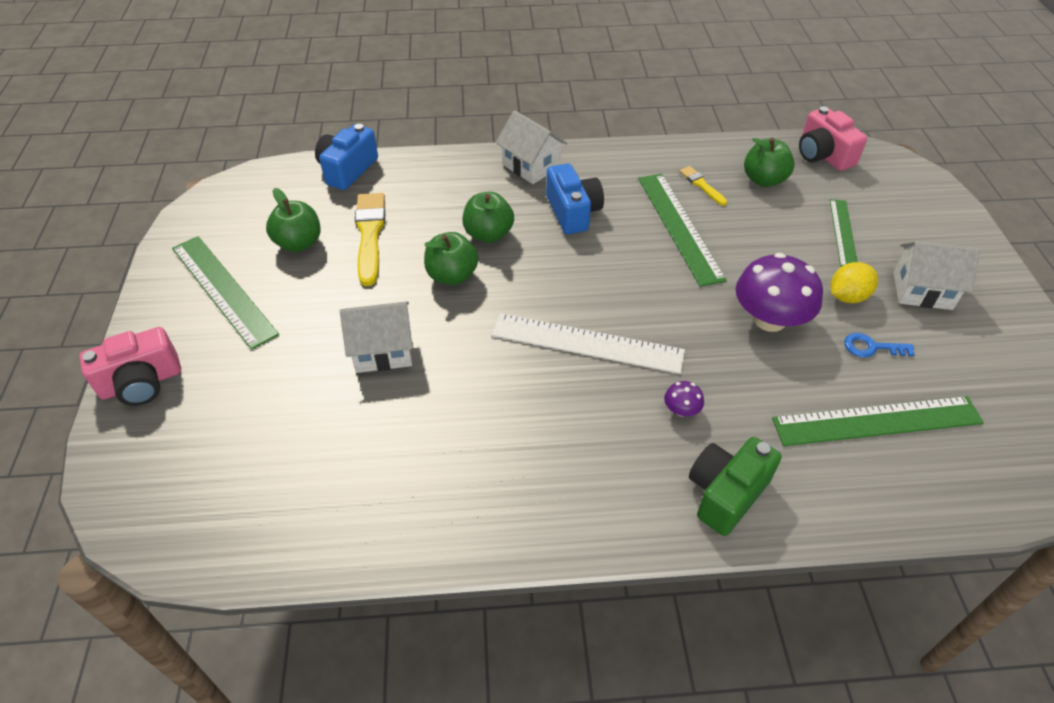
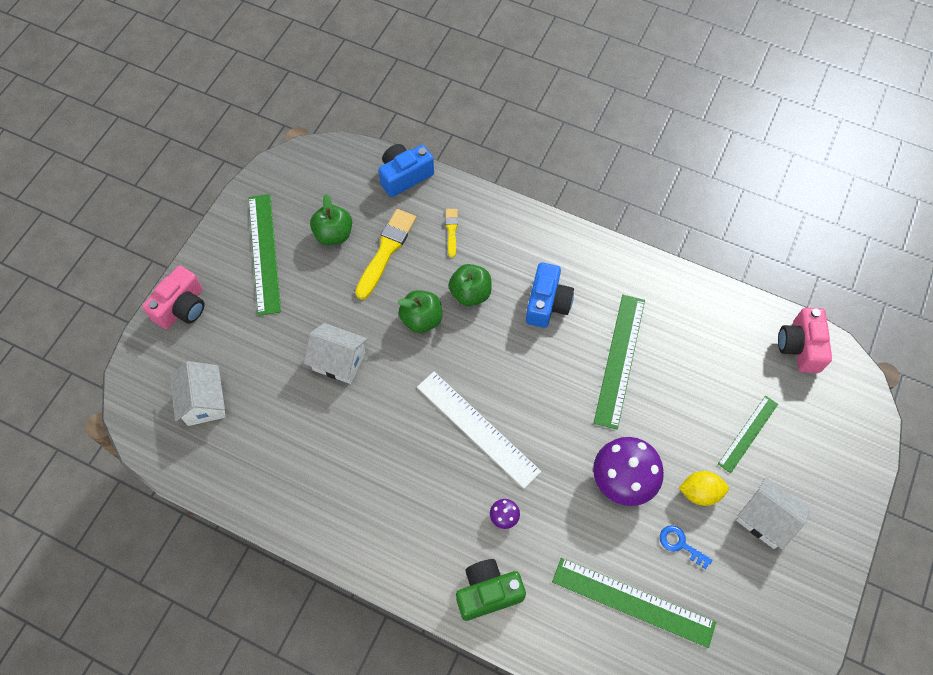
camera: 30 degrees right, 15 degrees up
pink camera [79,327,181,406] -> pink camera turned 60 degrees counterclockwise [142,266,204,329]
white house [496,110,567,184] -> white house moved to [170,361,226,426]
yellow brush [679,166,727,206] -> yellow brush moved to [445,209,458,258]
green apple [744,138,795,187] -> none

